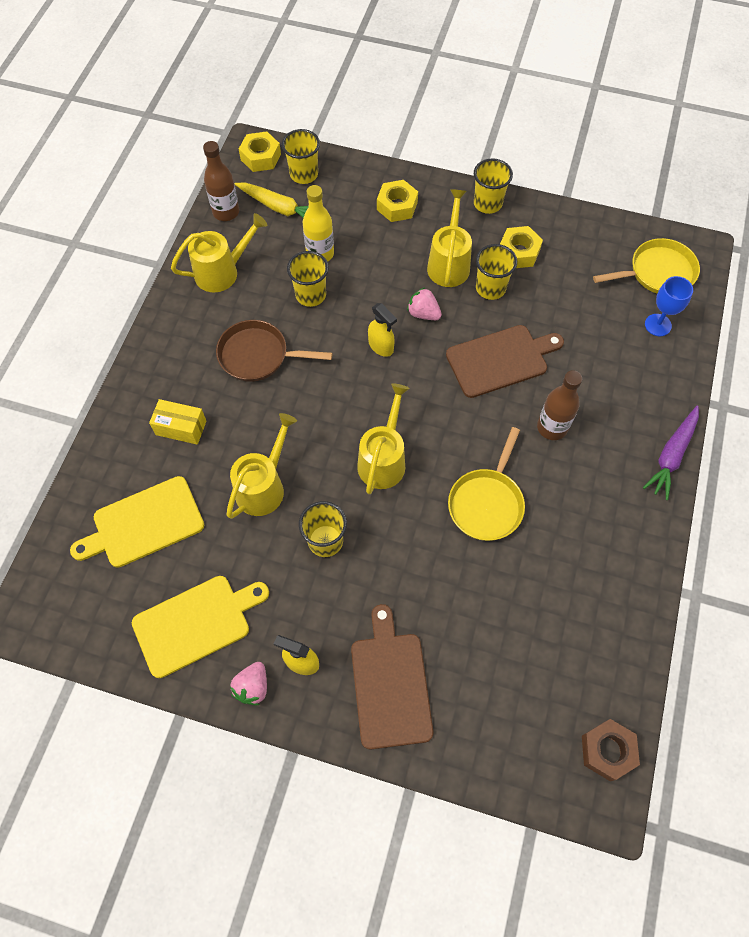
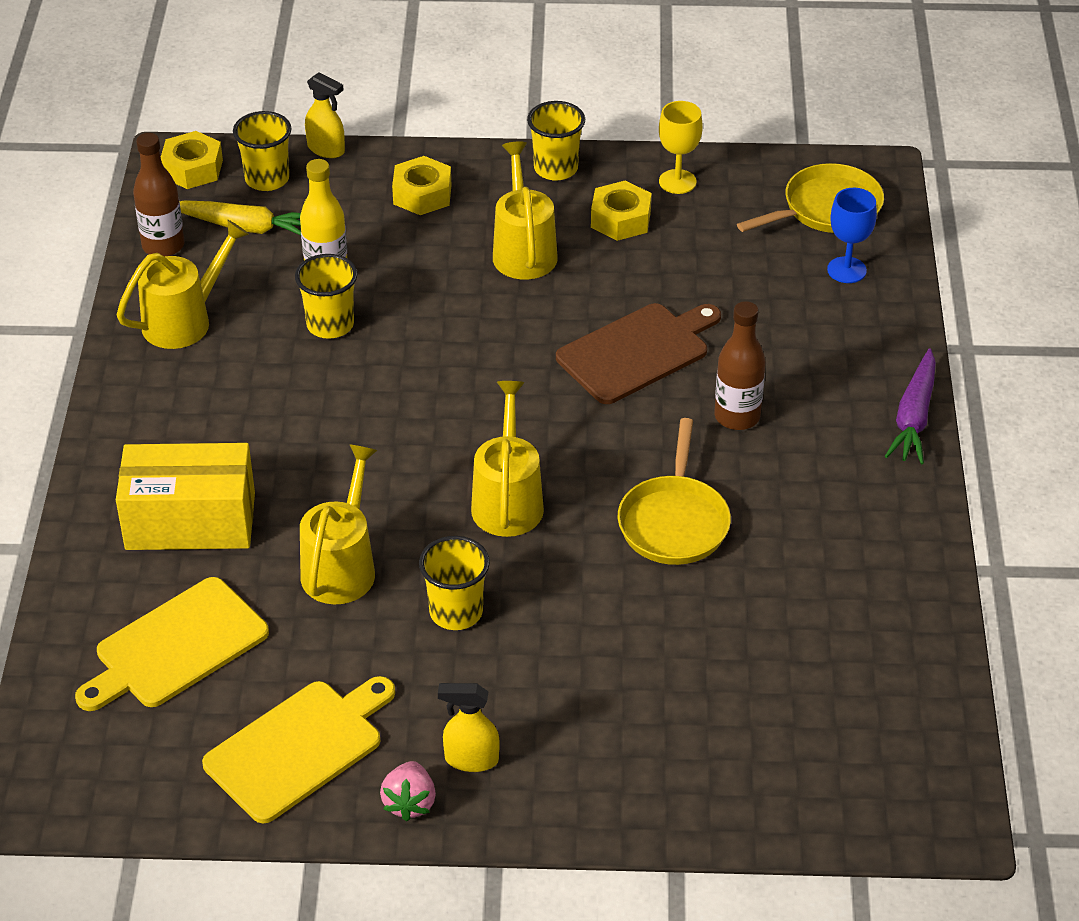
camera: 15 degrees left, 20 degrees down
yellow box [149,399,206,445] -> yellow box [116,443,255,550], size x1.80
brown pan [216,320,332,382] -> none
brown cutting board [351,604,433,749] -> none
yellow spray bottle [368,303,397,357] -> yellow spray bottle moved to [305,72,345,158]
pink strawberry [407,287,442,320] -> none
yellow cup [476,244,517,300] -> none
brown nut [582,719,640,781] -> none
none -> yellow goblet [659,101,702,194]

